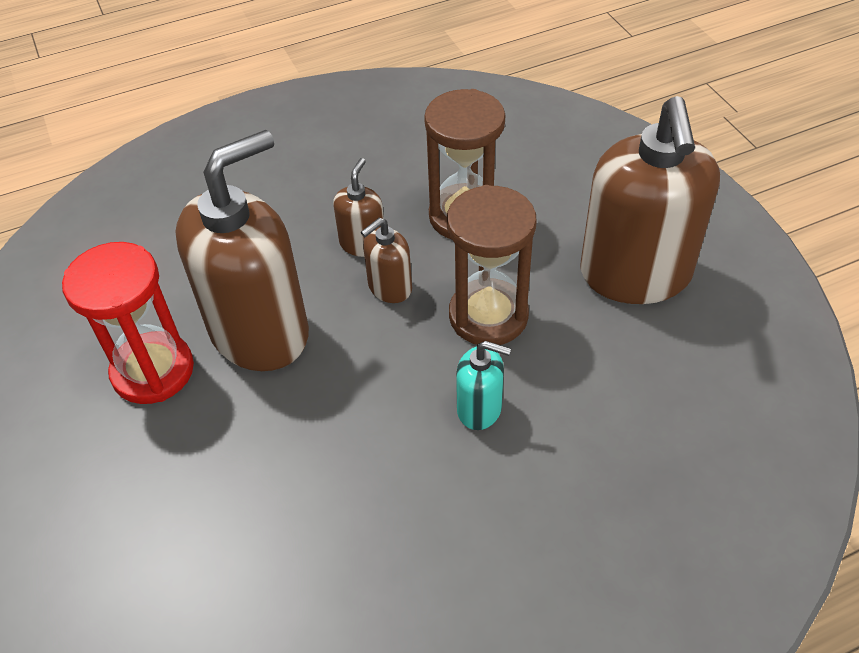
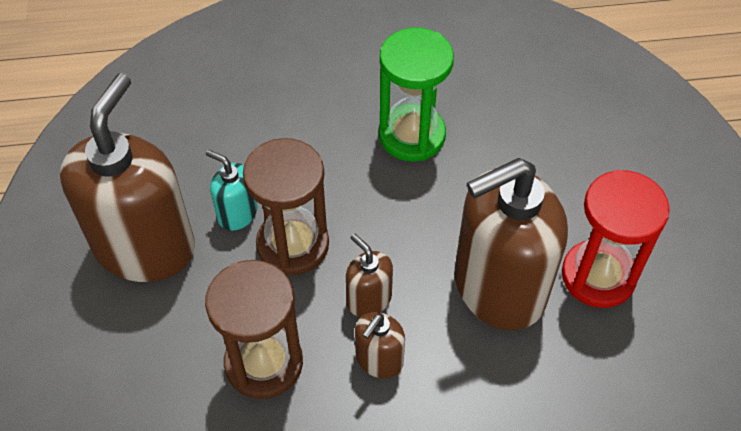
camera: 165 degrees left, 5 degrees up
brown soap dispenser [361,218,412,303] -> brown soap dispenser turned 105 degrees counterclockwise [346,233,393,317]
turquoise soap dispenser [456,341,511,430] -> turquoise soap dispenser moved to [206,150,258,231]
none -> green hourglass [379,28,454,161]

